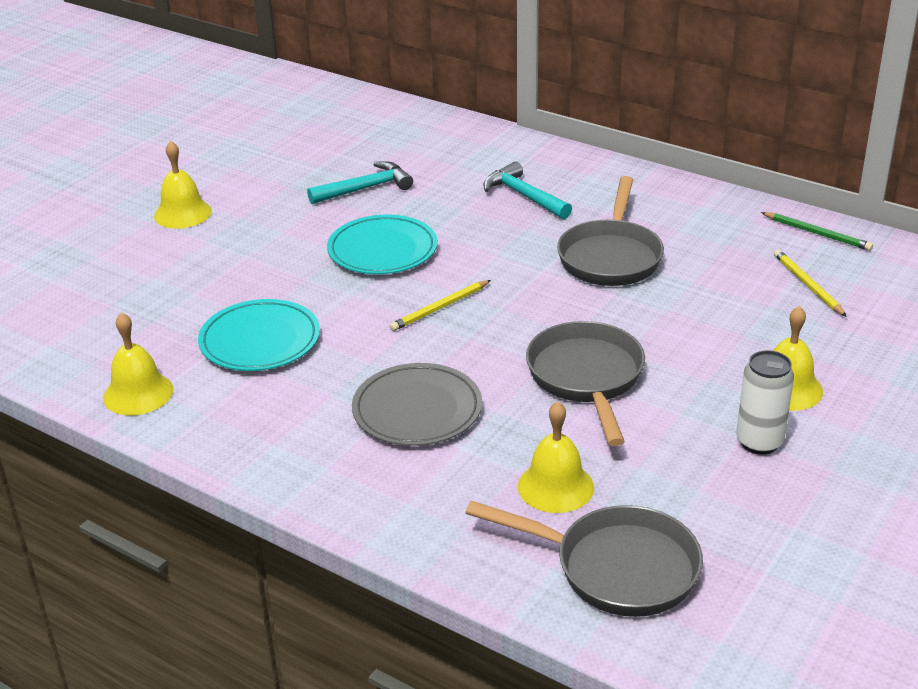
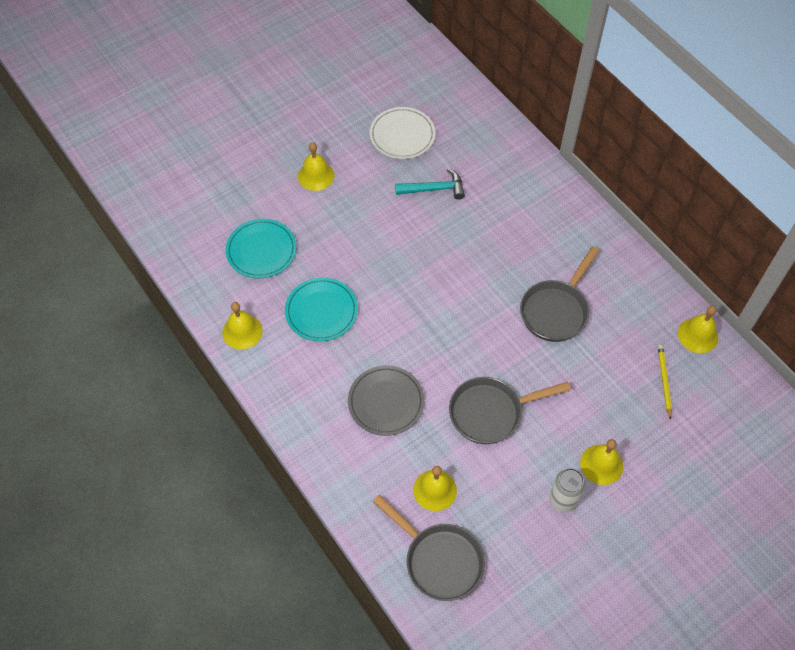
camera: 20 degrees right, 25 degrees up
turquoise plate [327,215,438,274] -> turquoise plate moved to [226,219,296,279]
yellow pencil [390,280,491,331] -> none
turquoise hammer [483,161,572,219] -> none
grey pan [526,321,645,446] -> grey pan turned 120 degrees counterclockwise [449,377,571,444]
green pencil [761,212,873,251] -> yellow bell [678,306,718,353]
none -> white plate [370,107,435,159]

